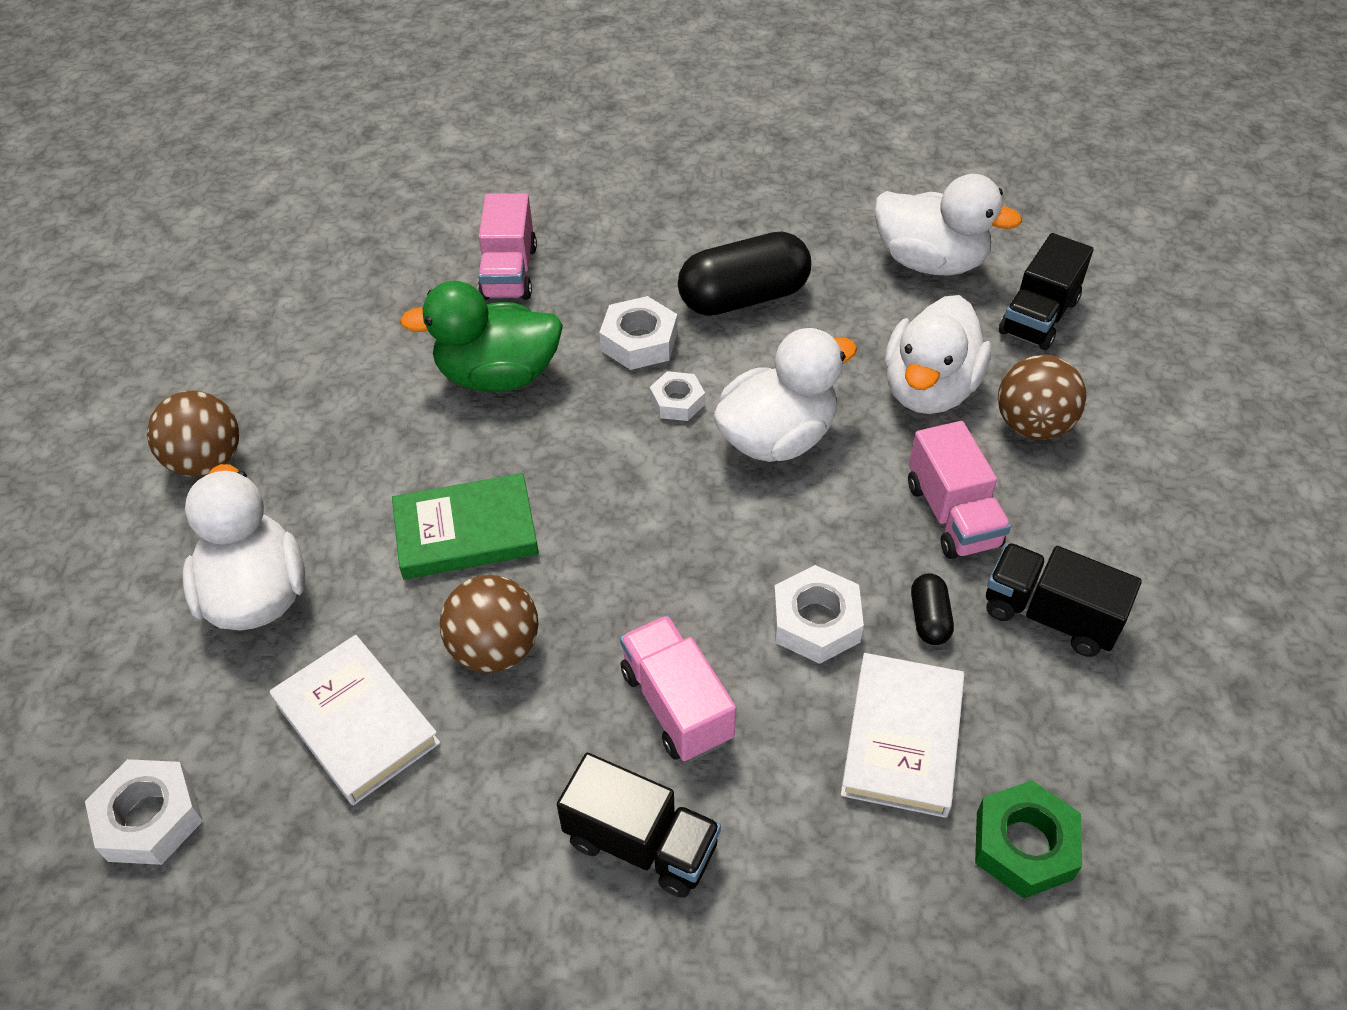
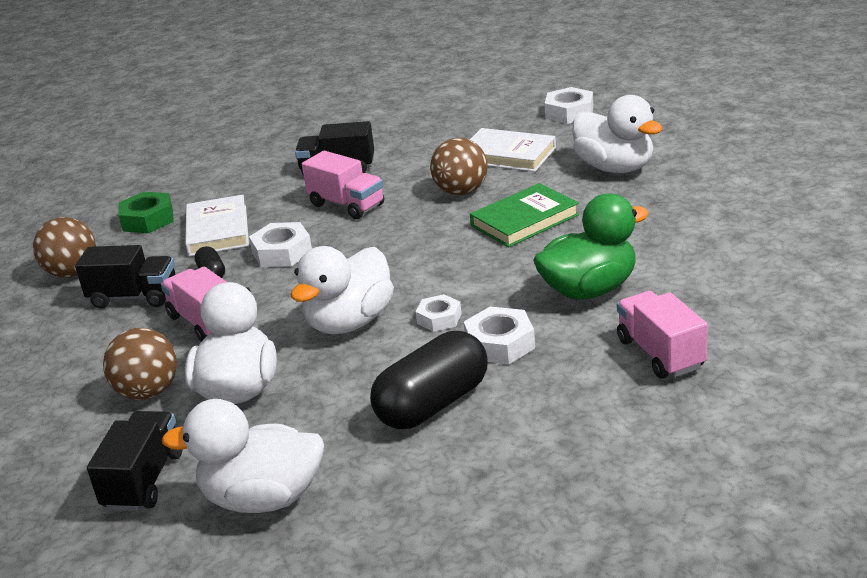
camera: 160 degrees right, 20 degrees down
brown ball [147,391,239,477] -> brown ball moved to [33,217,96,278]

